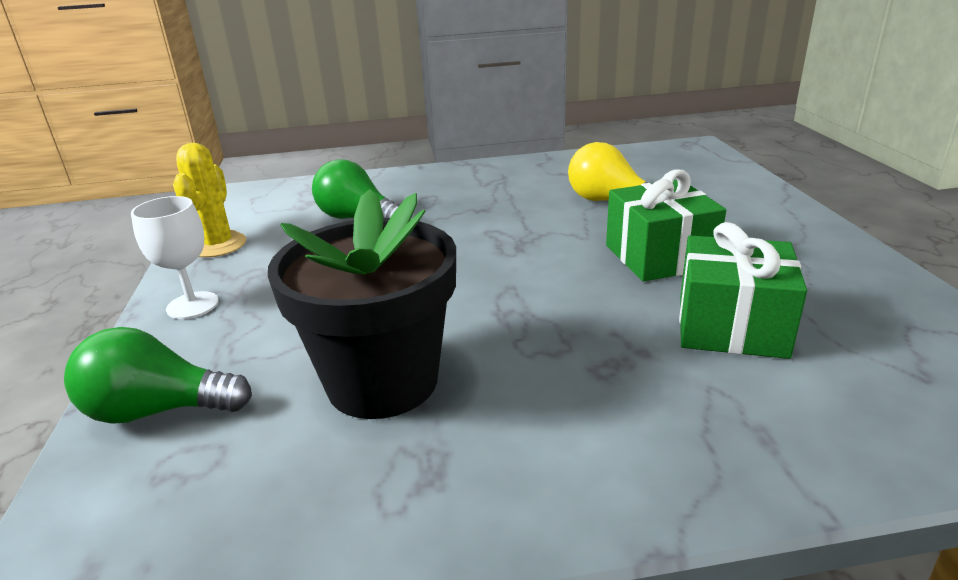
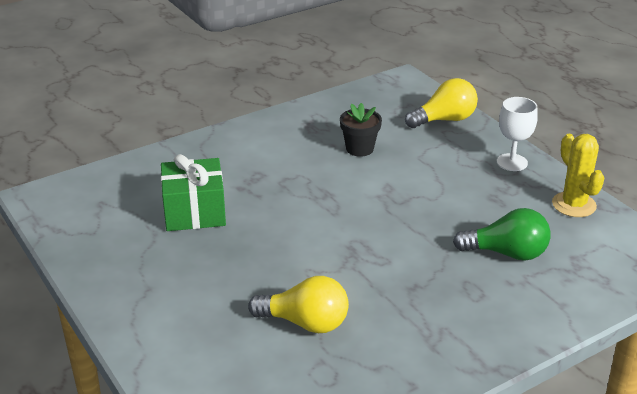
camera: 155 degrees right, 5 degrees up
green light bulb [64,327,252,424] -> yellow light bulb [405,78,478,128]
black flower pot [268,189,456,419] -> black flower pot [340,103,382,157], size x0.50
green gift [606,169,726,282] -> none

